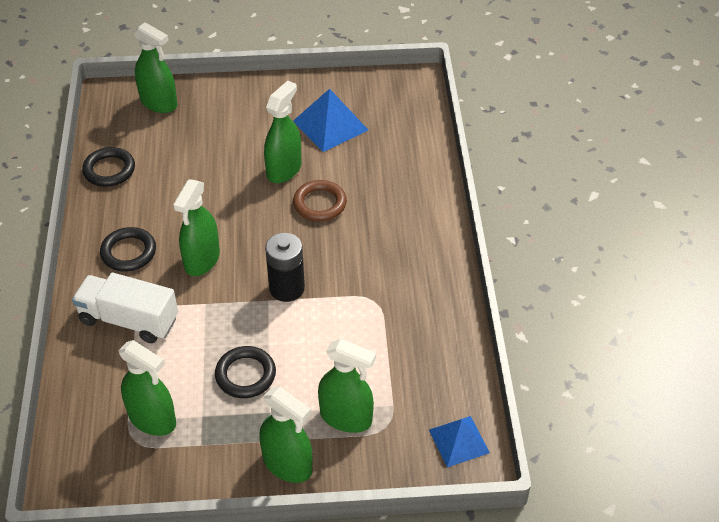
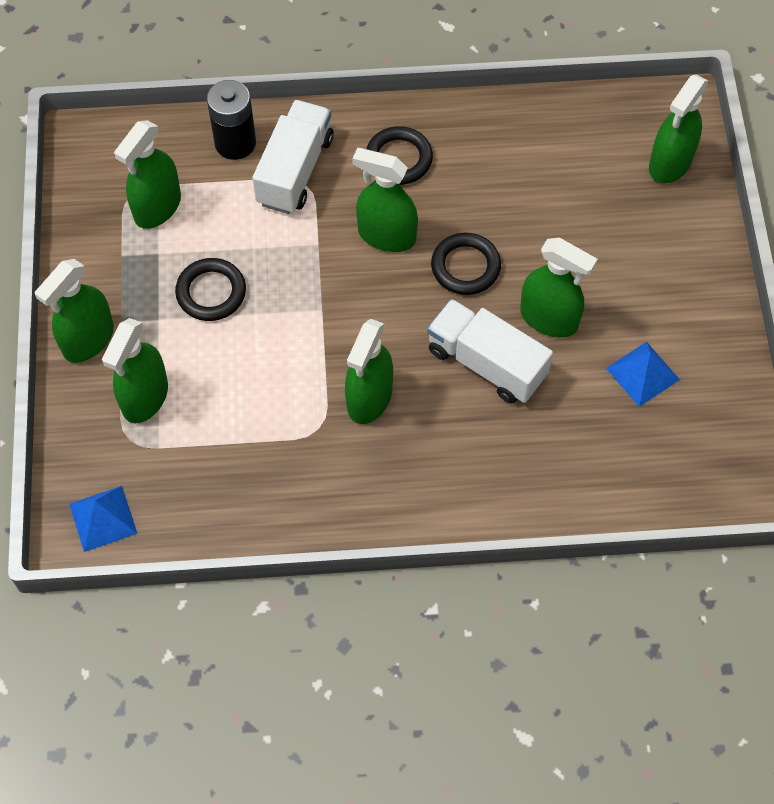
camera: 90 degrees right, 15 degrees up
black ring [82,147,135,187] -> black ring moved to [431,233,501,295]
black battery [265,233,305,302] -> black battery moved to [207,80,256,160]
blue pyramid [293,89,368,152] -> blue pyramid [606,342,680,407], size x0.67
brown ring [293,180,347,221] -> white truck [427,299,553,403]
none -> green spray bottle [345,319,393,424]

